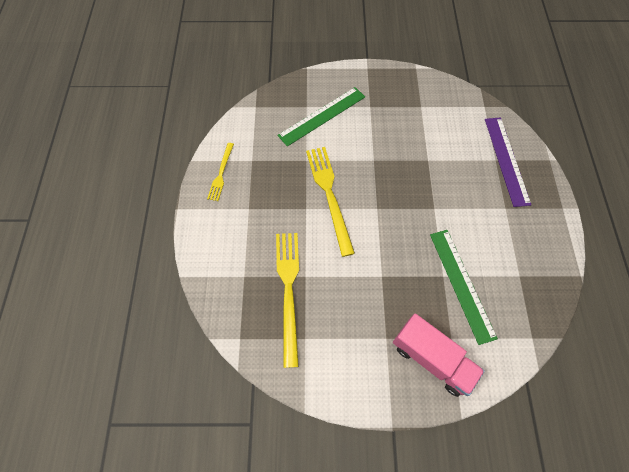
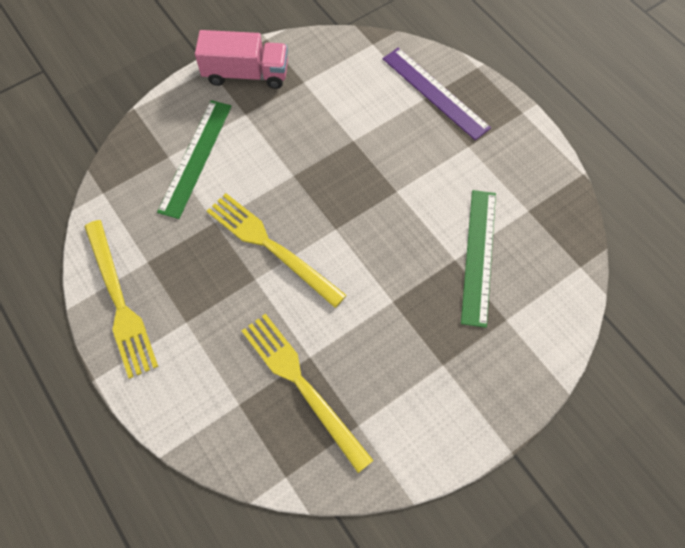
camera: 35 degrees left, 0 degrees up
yellow fork [207,143,234,201] -> yellow fork [84,220,158,379], size x1.80
pink truck [393,314,485,397] -> pink truck moved to [195,30,288,89]
green ruler [430,230,498,345] -> green ruler turned 60 degrees clockwise [461,190,496,328]

